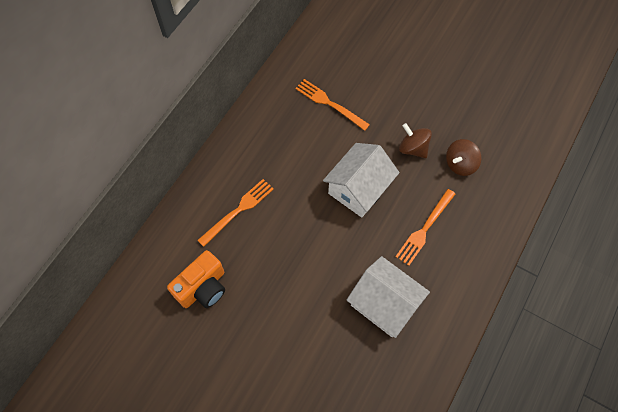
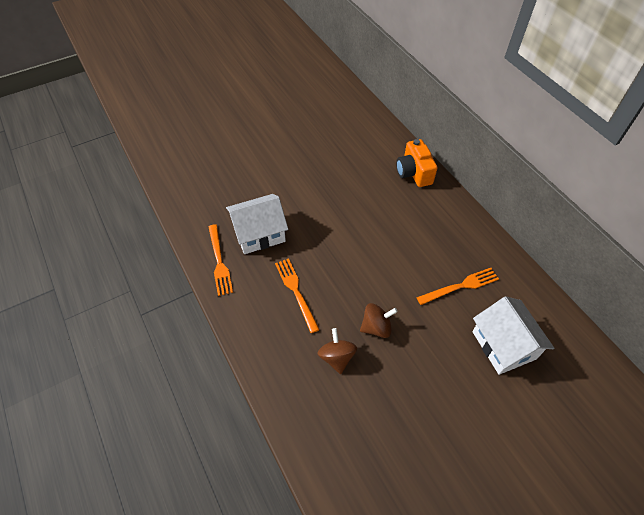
camera: 120 degrees right, 10 degrees down
orange camera [167,250,225,308] -> orange camera moved to [396,139,438,187]
orange fork [197,179,274,247] -> orange fork moved to [208,224,233,296]
white house [323,143,400,217] -> white house moved to [472,296,554,375]

